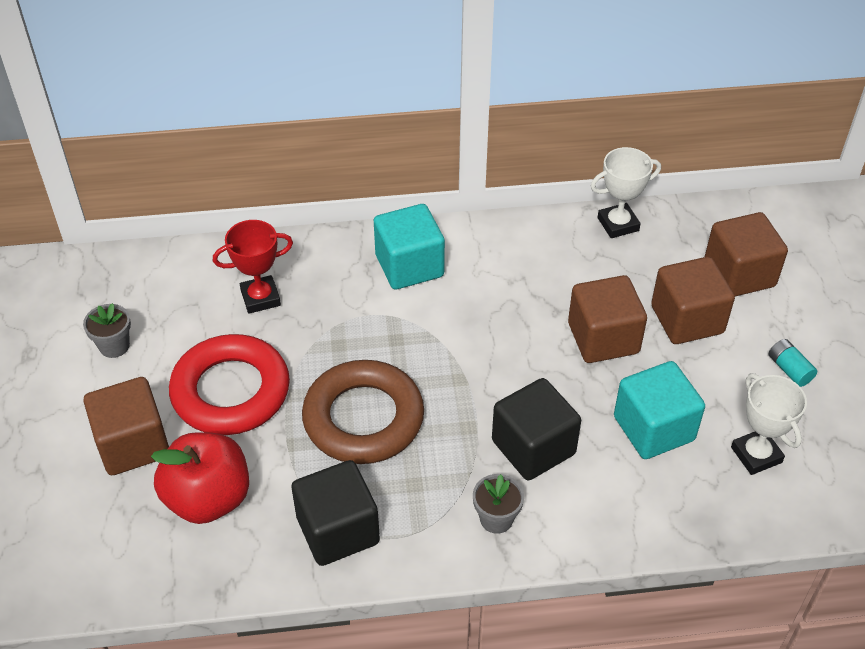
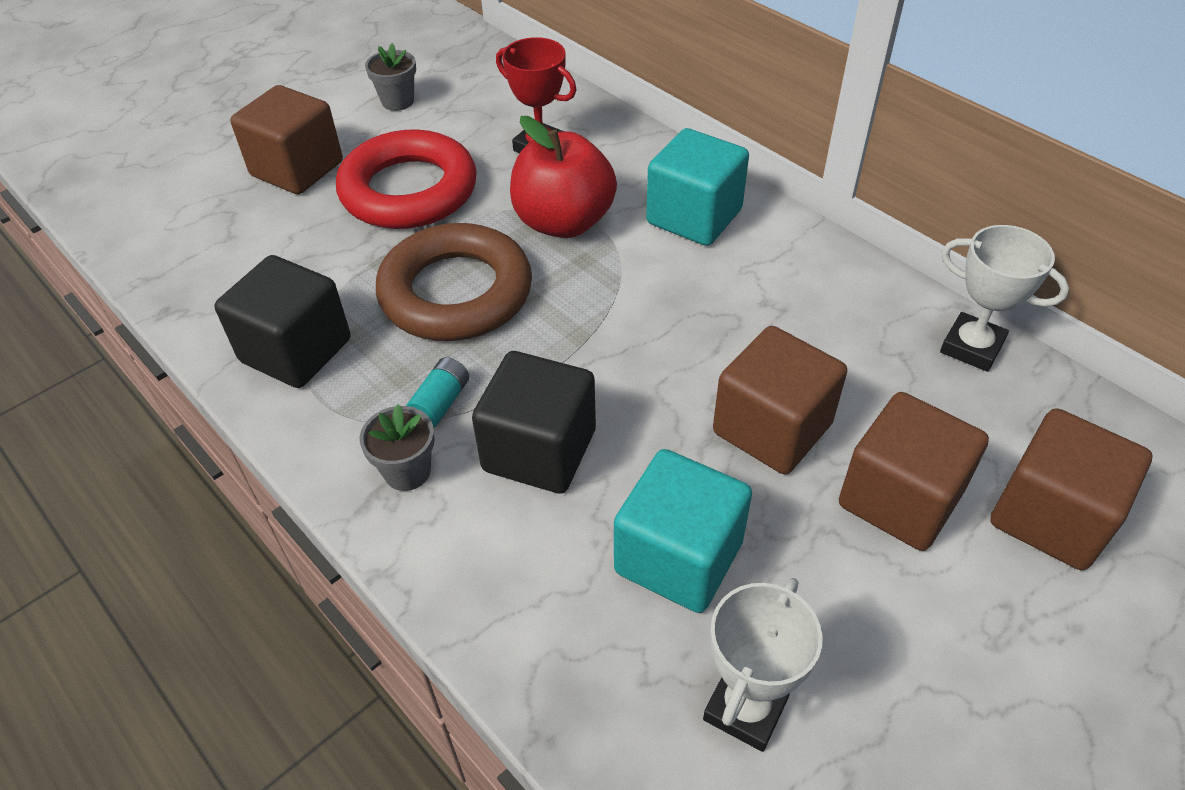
camera: 55 degrees right, 0 degrees up
red apple [151,432,249,524] -> red apple moved to [510,116,617,238]
turquoise battery [769,339,817,387] -> turquoise battery moved to [406,357,469,428]

